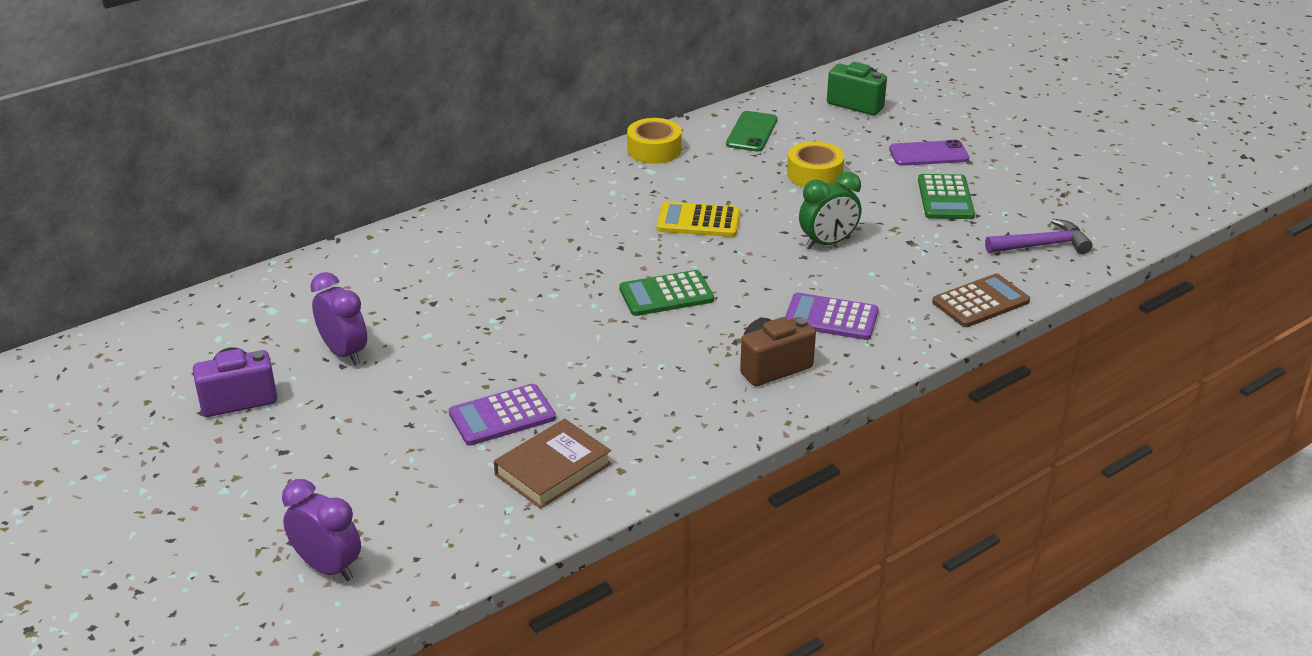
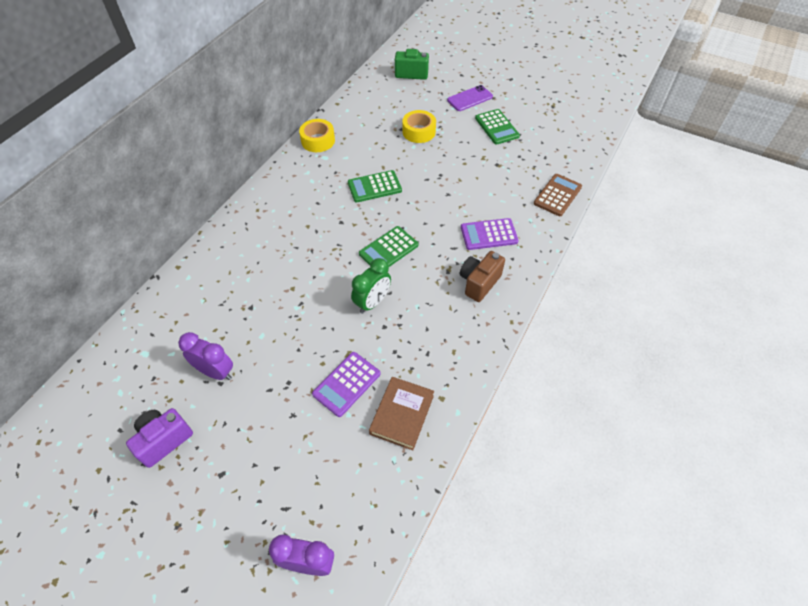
camera: 25 degrees left, 20 degrees up
yellow calculator [657,202,740,237] -> green calculator [348,170,402,203]
green phone [726,111,778,152] -> none
green clock [799,172,861,249] -> green clock moved to [351,258,391,314]
purple hammer [985,219,1092,254] -> none

